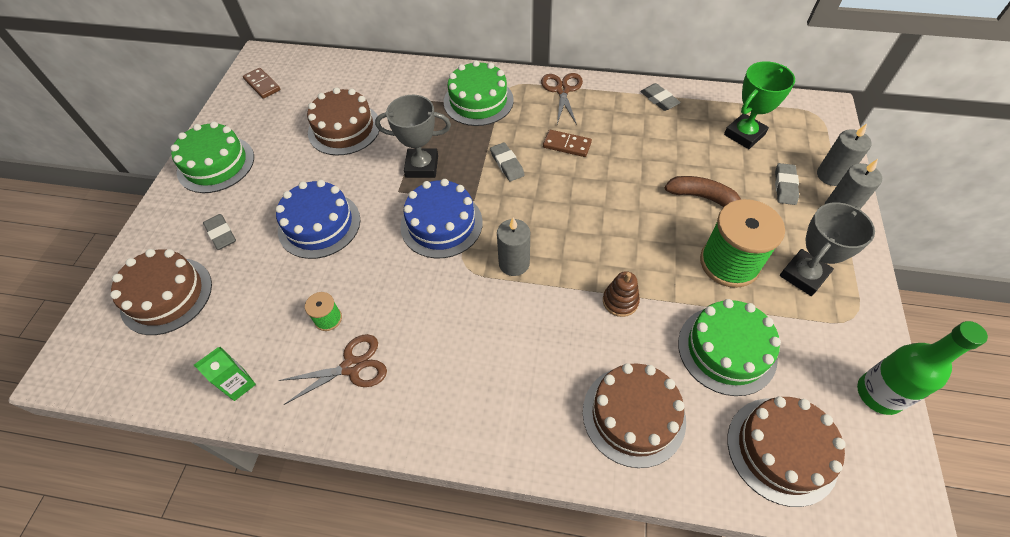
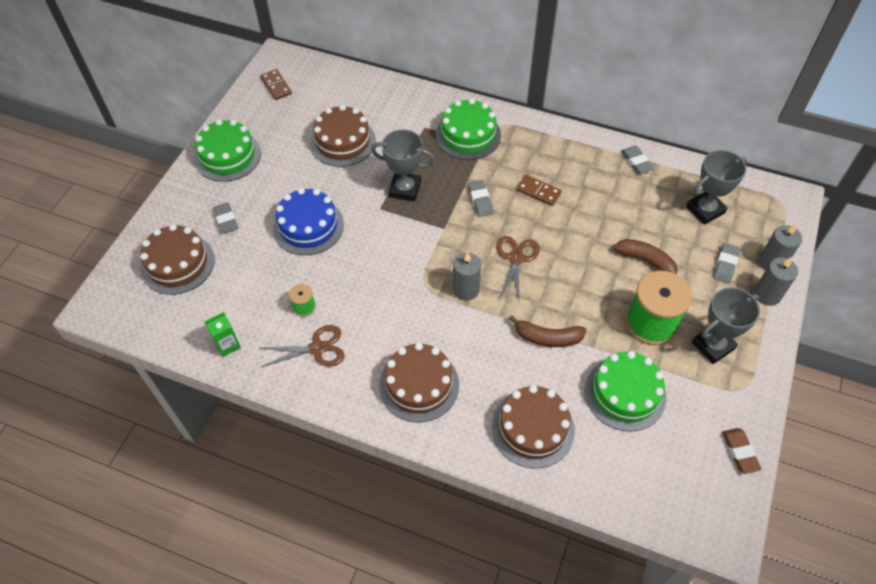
camera: 10 degrees right, 0 degrees up
blue cake [400,179,483,258] -> none
brown scissors [541,73,583,125] -> brown scissors moved to [496,236,540,300]
brown stacking toy [603,271,640,317] -> brown banana [509,315,587,347]
green trophy [724,61,795,149] -> grey trophy [686,150,747,225]
brown cake [727,396,846,507] -> brown cake moved to [379,343,459,422]
green bottle [857,321,988,415] -> brown eraser [722,428,762,474]

